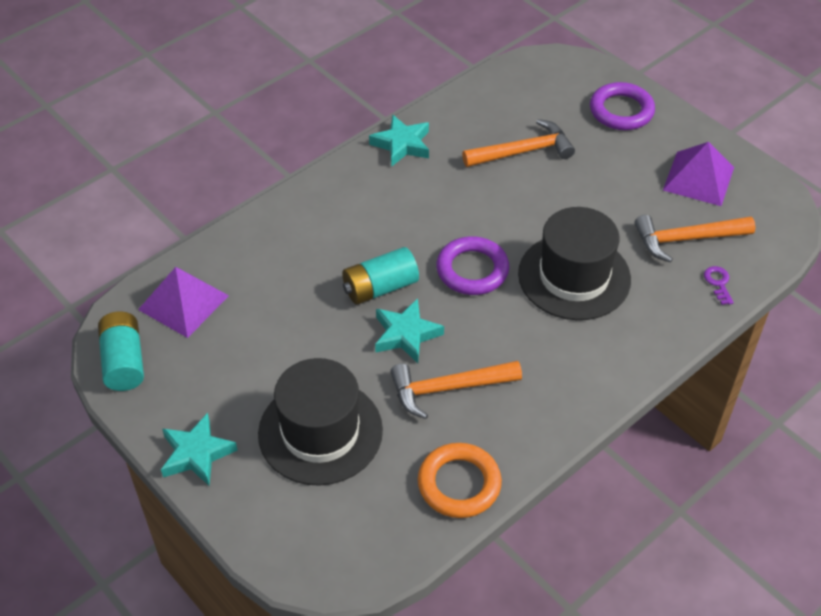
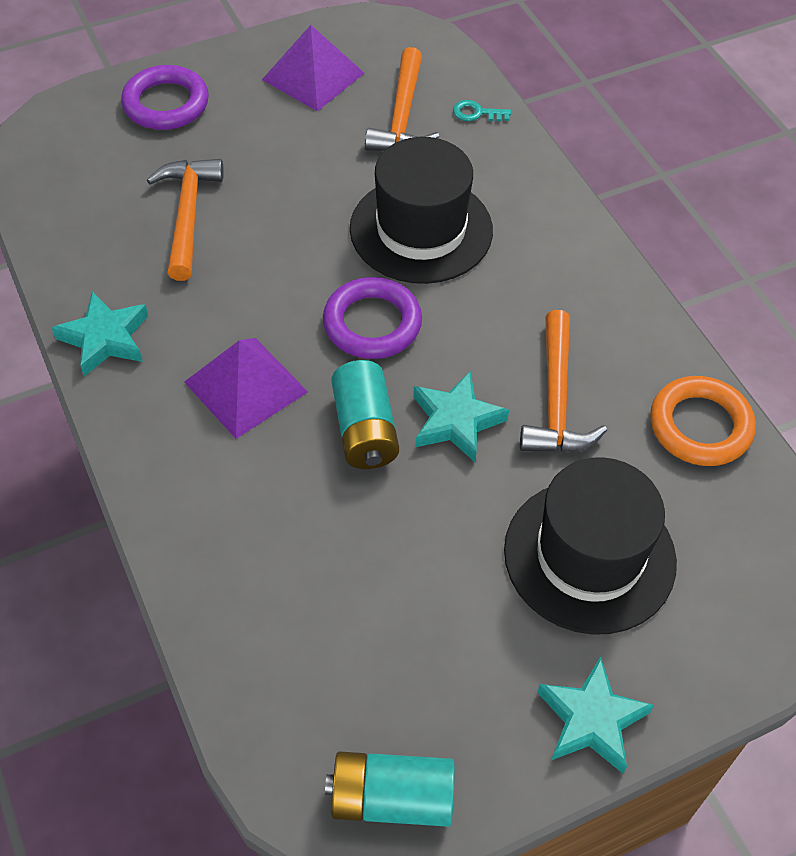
camera: 75 degrees left, 5 degrees up
purple pyramid [138,267,229,338] -> purple pyramid moved to [184,338,308,439]
purple key [704,266,734,305] -> turquoise key [453,100,511,121]

